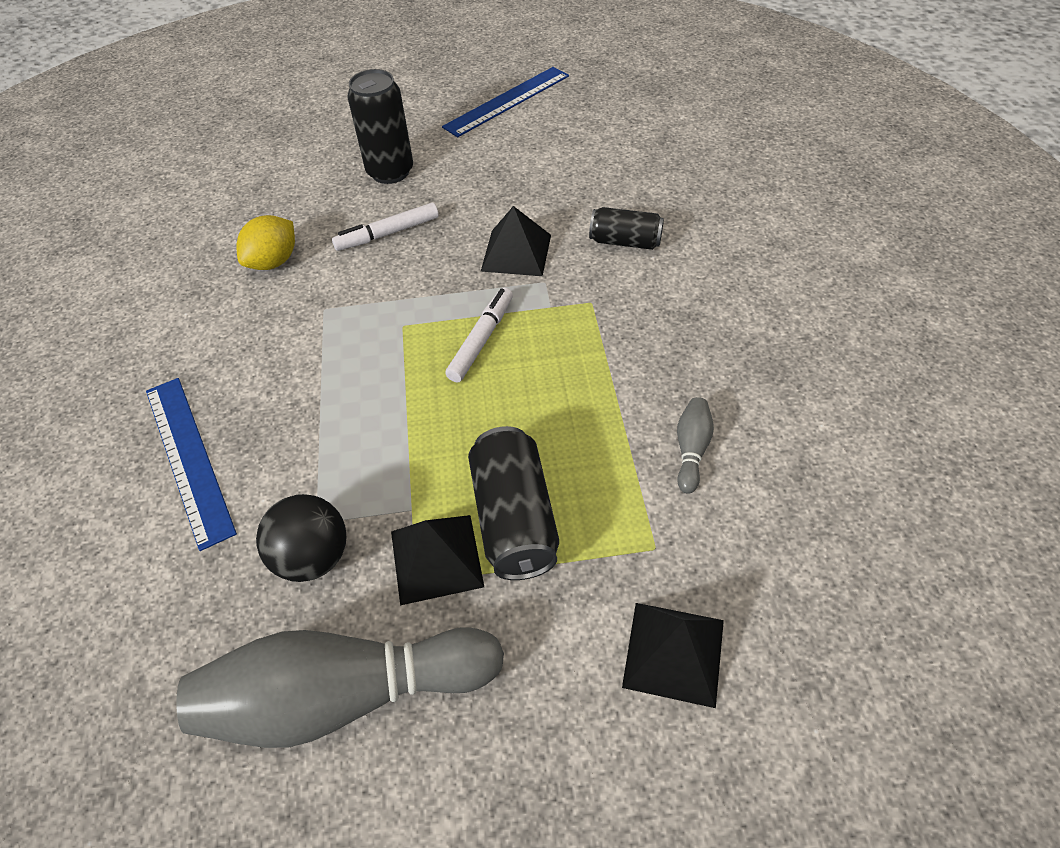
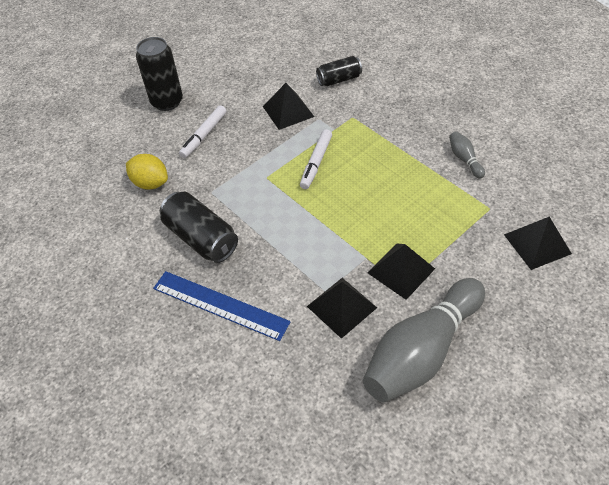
camera: 35 degrees left, 0 degrees up
yellow lemon [237,215,295,270] -> yellow lemon turned 60 degrees counterclockwise [126,154,168,190]
black ball [256,494,346,582] -> black pyramid [307,278,377,339]
blue ruler [442,67,569,137] -> none
white marker [445,288,513,382] -> white marker turned 150 degrees counterclockwise [300,129,332,189]
black can [468,426,559,580] -> black can moved to [160,192,238,263]

